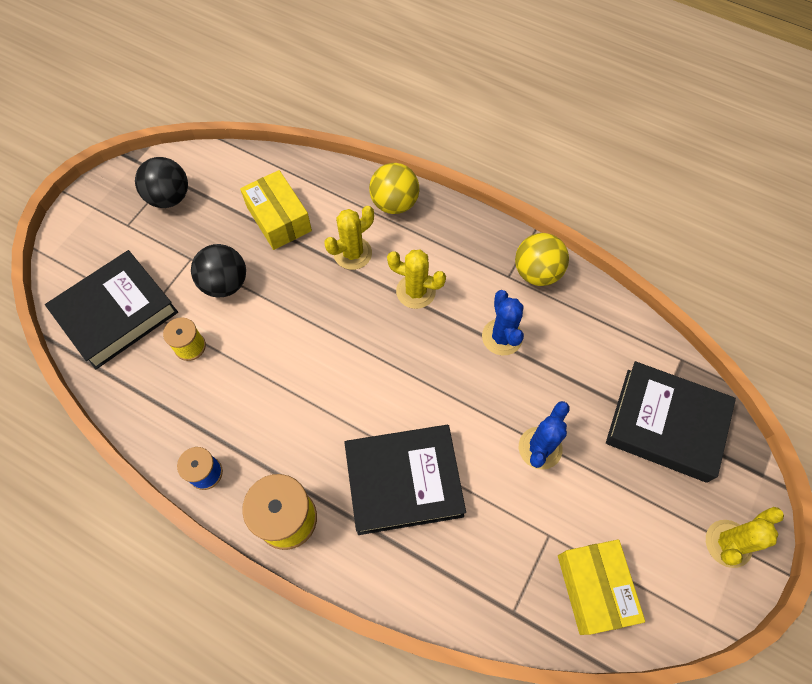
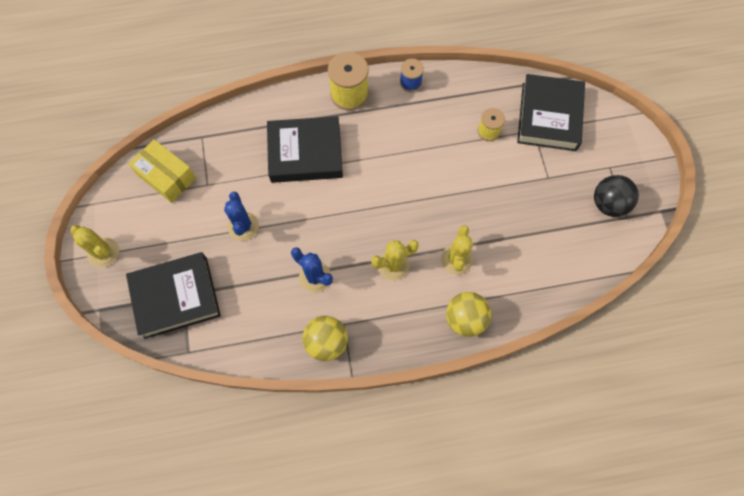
camera: 140 degrees right, 5 degrees up
black ball [191,244,246,298] -> none
yellow box [240,170,312,250] -> none
black book [344,425,466,535] -> black book turned 45 degrees clockwise [267,116,343,183]
yellow cactus [706,507,784,568] -> yellow cactus turned 60 degrees counterclockwise [70,225,119,268]

